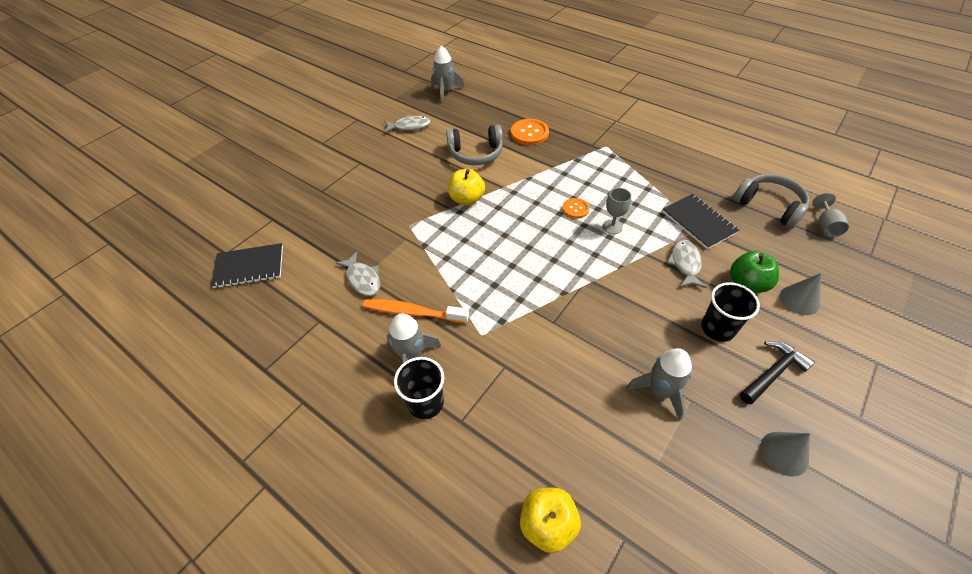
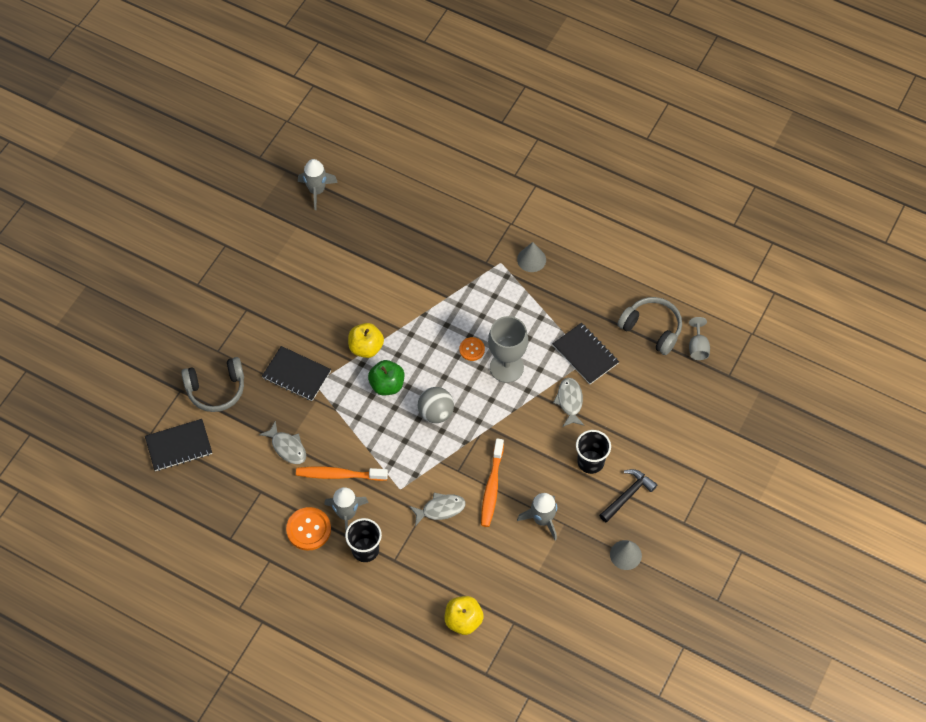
camera: 10 degrees left, 10 degrees up
grey fish [384,115,431,133] -> grey fish moved to [409,493,466,526]
grey headphones [446,125,503,165] -> grey headphones moved to [181,357,244,412]
orange button [511,119,549,145] -> orange button moved to [286,507,331,551]
grey goblet [603,188,631,234] -> grey goblet [488,316,528,383], size x1.87
green apple [730,251,779,293] -> green apple moved to [368,360,404,395]
grey cone [780,273,821,315] -> grey cone moved to [517,242,546,272]
none -> black notebook [262,346,331,401]
none -> grey ball [418,387,454,423]
none -> orange toothbrush [481,439,504,527]

